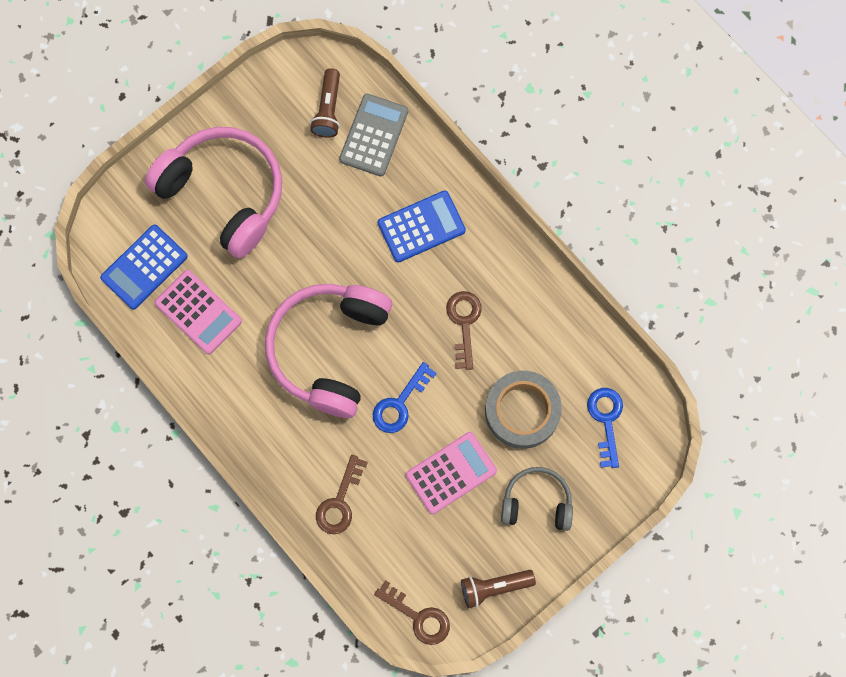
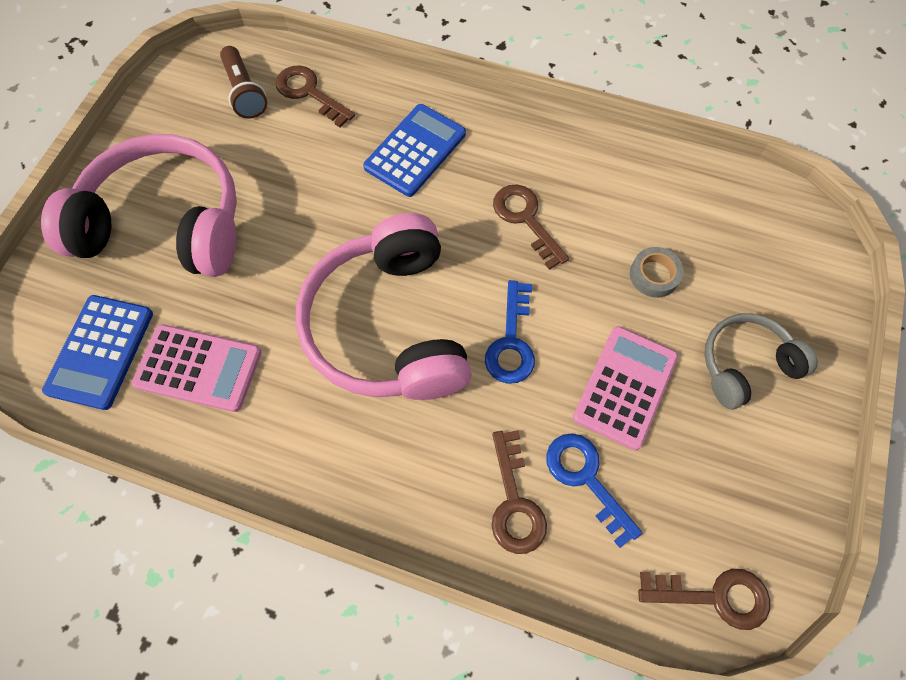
camera: 30 degrees left, 10 degrees down
grey calculator [339,94,408,176] -> brown key [276,65,355,128]
brown flashlight [461,570,536,608] -> none
grey tape [485,371,562,449] -> grey tape [630,247,684,298], size x0.50
blue key [587,388,623,468] -> blue key moved to [546,433,642,548]

